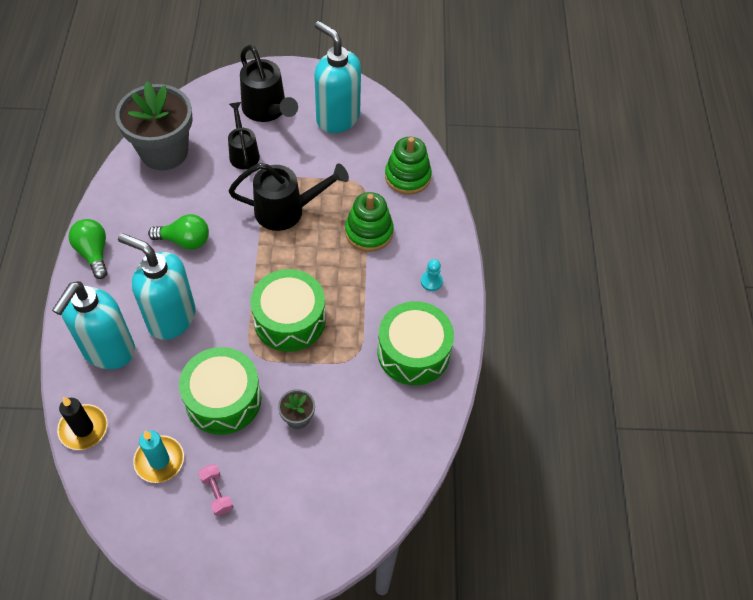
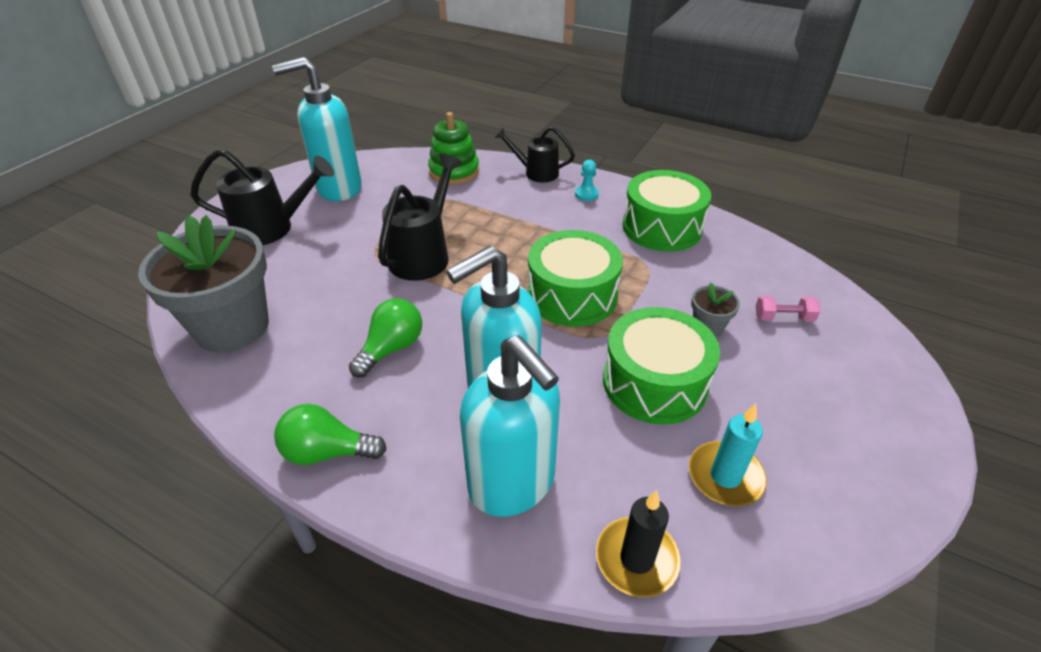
camera: 60 degrees left, 15 degrees down
pink dumbbell [199,464,233,516] -> pink dumbbell moved to [756,296,820,322]
black watering can [228,102,260,169] -> black watering can moved to [494,127,575,182]
green stacking toy [345,192,394,252] -> none

